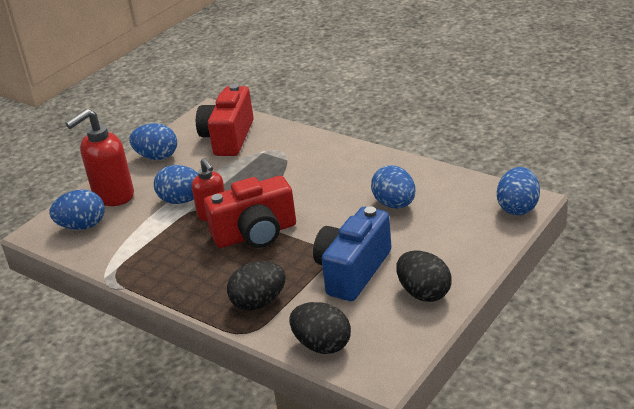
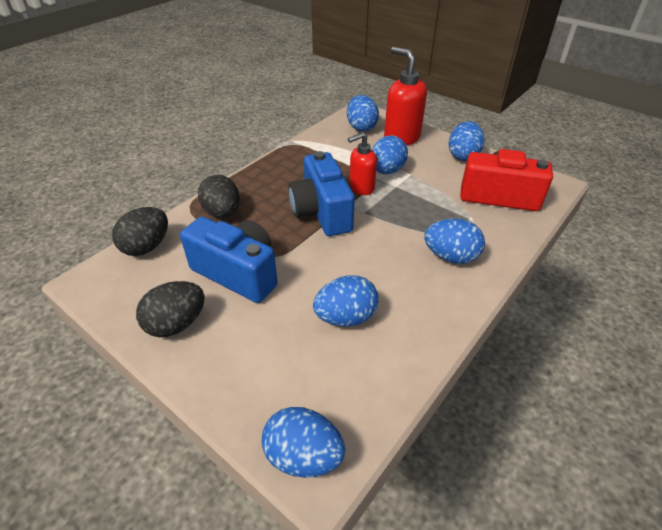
camera: 90 degrees right, 10 degrees up
red camera [204,176,296,248] -> blue camera [288,151,355,236]
none -> blue egg [424,218,485,264]

